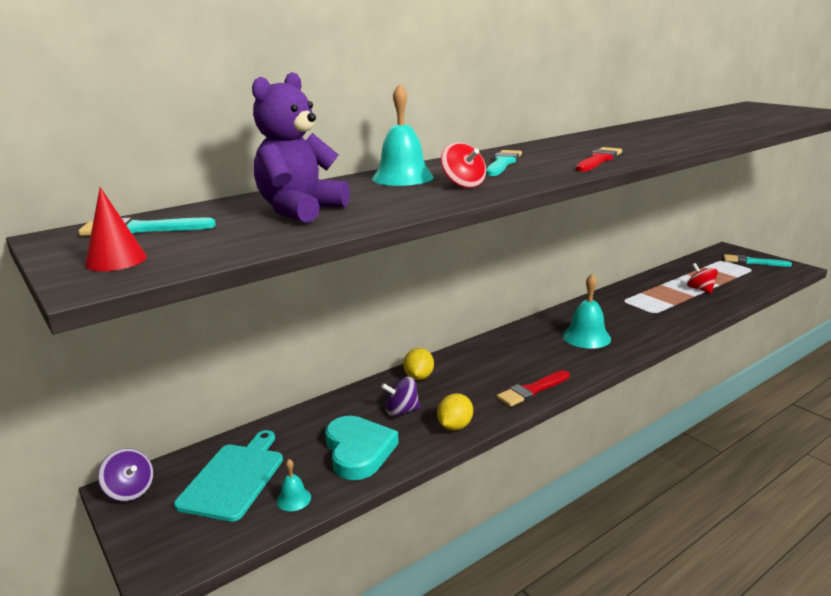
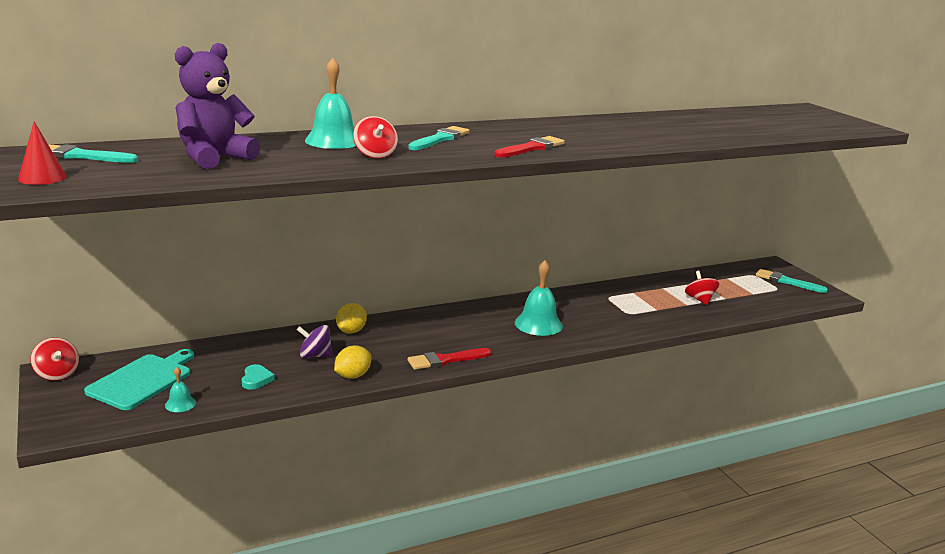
camera: 10 degrees right, 0 degrees up
purple spinning top [98,448,153,501] -> red spinning top [30,337,79,381]
turquoise heart [325,416,399,480] -> turquoise heart [242,364,275,390], size x0.48

